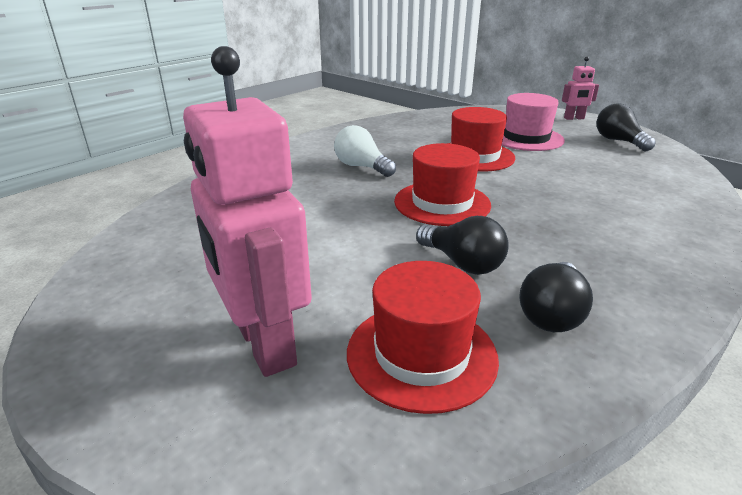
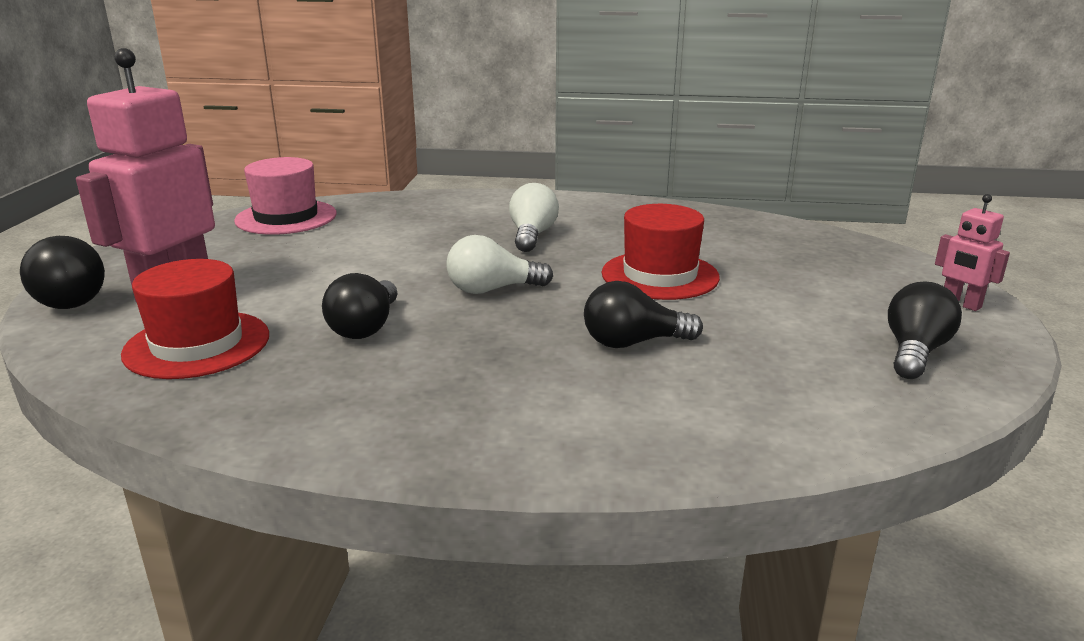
camera: 55 degrees right, 5 degrees down
red hat [394,143,491,226] -> white light bulb [446,235,553,294]
pink hat [502,93,565,151] -> pink hat moved to [234,157,336,235]
black light bulb [519,262,593,332] -> black light bulb moved to [584,281,703,348]
none -> black ball [20,236,105,309]

